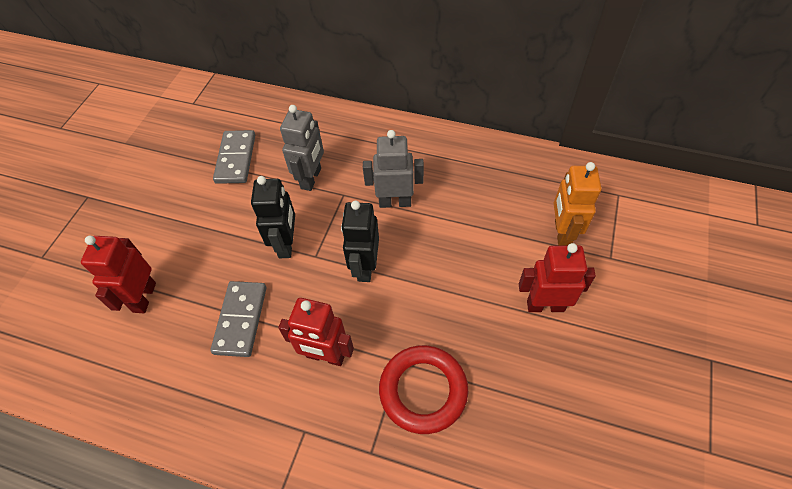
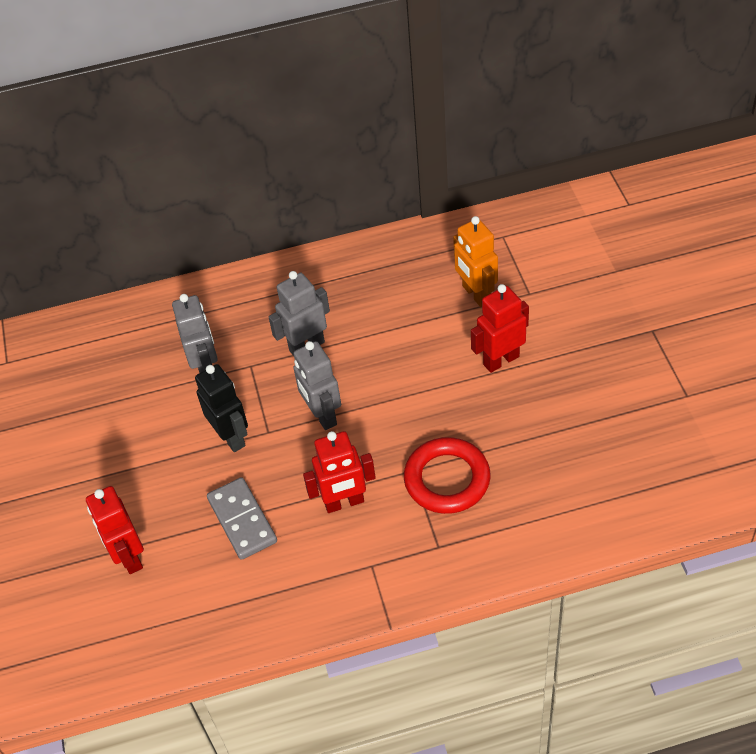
camera: 30 degrees left, 5 degrees down
grey domino [213,130,255,184] -> none
black robot [341,201,379,282] -> grey robot [293,341,341,430]

